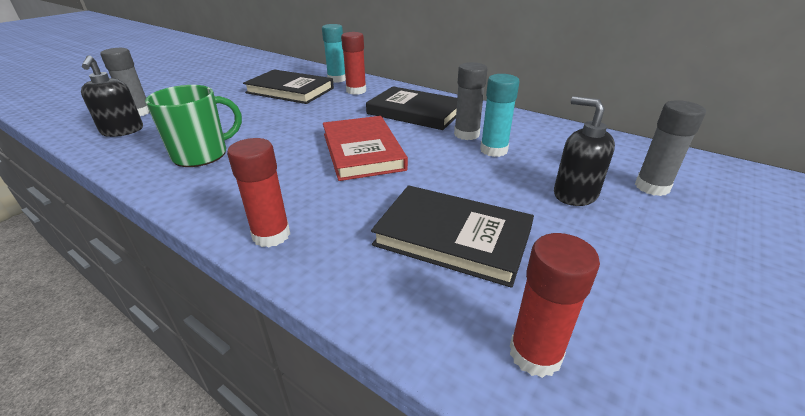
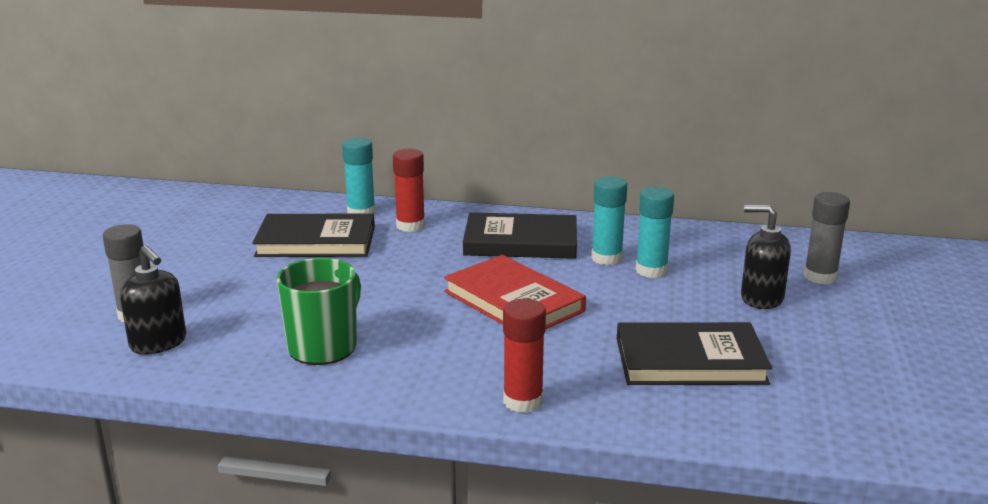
camera: 25 degrees left, 10 degrees down
grey glue stick [454,62,487,140] -> turquoise glue stick [591,176,627,265]
red glue stick [510,233,600,378] -> none

